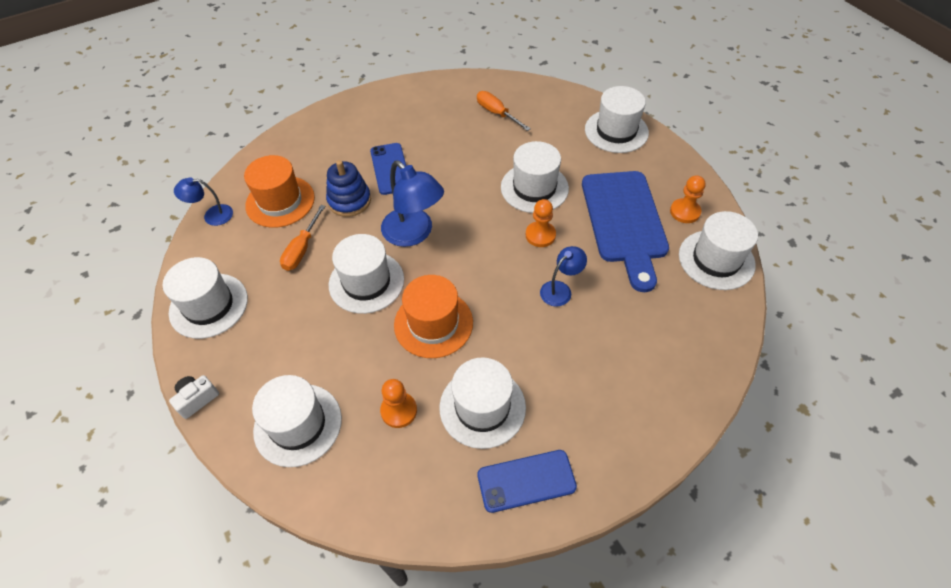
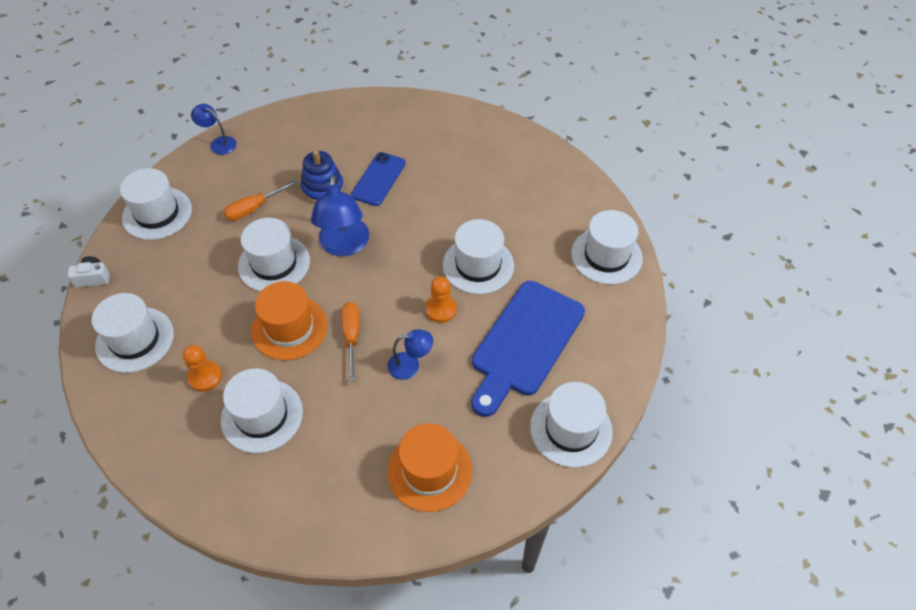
camera: 35 degrees right, 0 degrees up
orange hat [244,155,315,228] -> orange hat moved to [387,423,472,512]
orange screwdriver [477,91,531,131] -> orange screwdriver moved to [342,302,359,382]
blue phone [478,450,577,513] -> none
orange pawn [670,175,705,223] -> none

